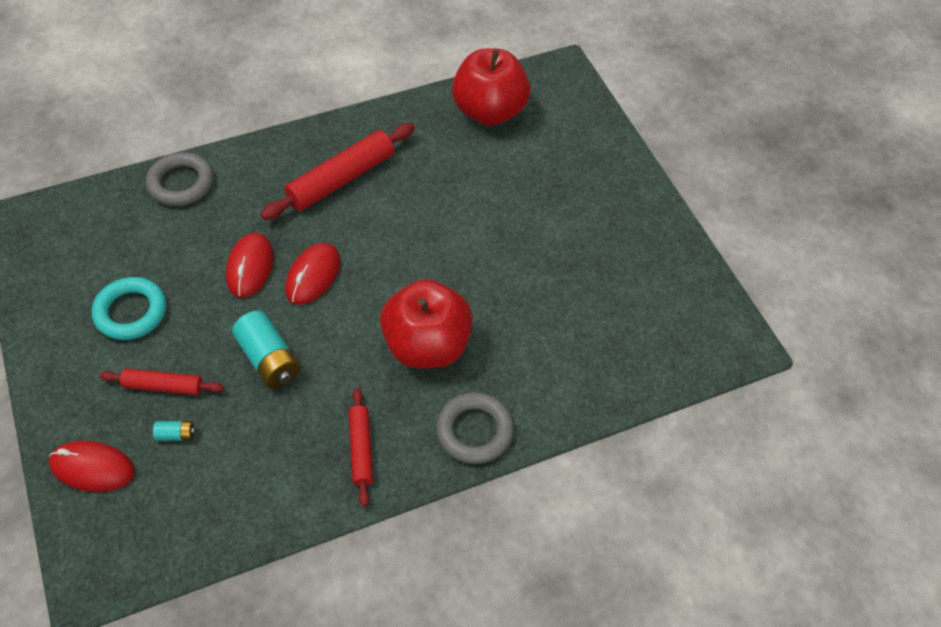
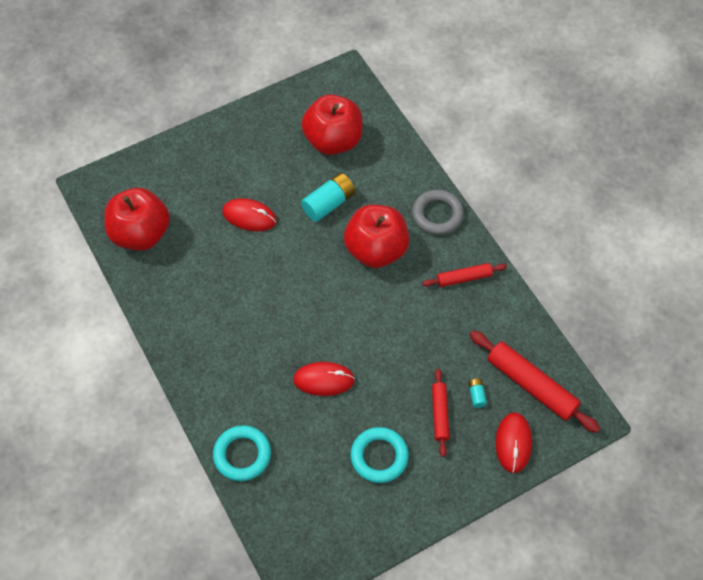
camera: 95 degrees left, 5 degrees up
grey ring [146,152,213,206] -> turquoise ring [213,425,271,481]
turquoise battery [232,311,301,388] -> turquoise battery moved to [301,173,355,222]
red rolling pin [260,123,415,220] -> red rolling pin moved to [470,331,600,433]
red mouse [285,243,340,305] -> red mouse moved to [222,198,277,231]
none -> red apple [301,94,363,155]

